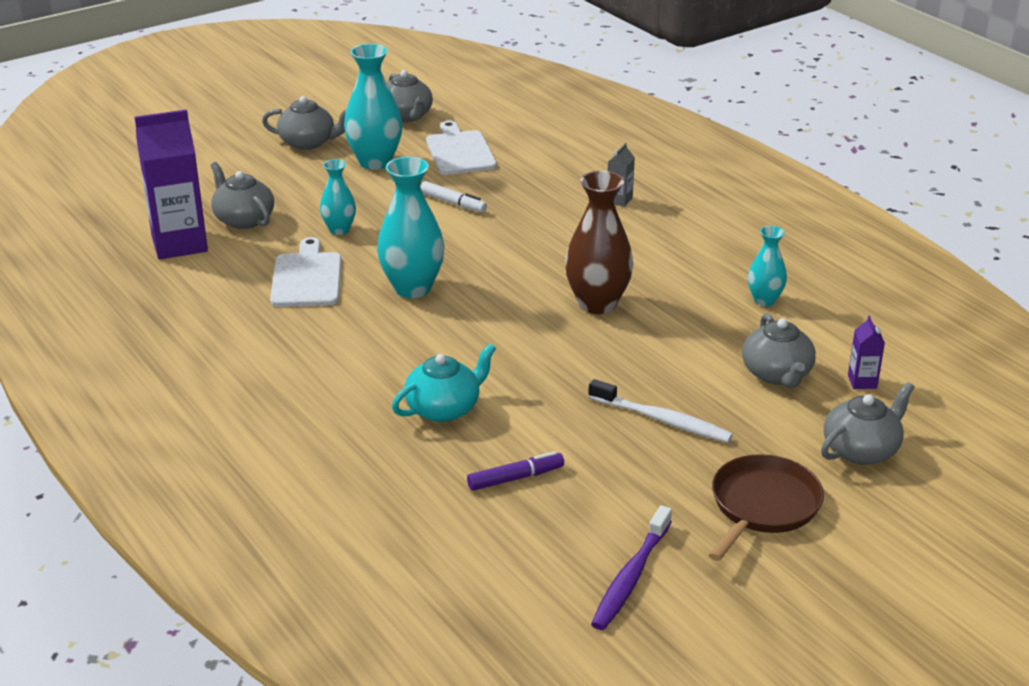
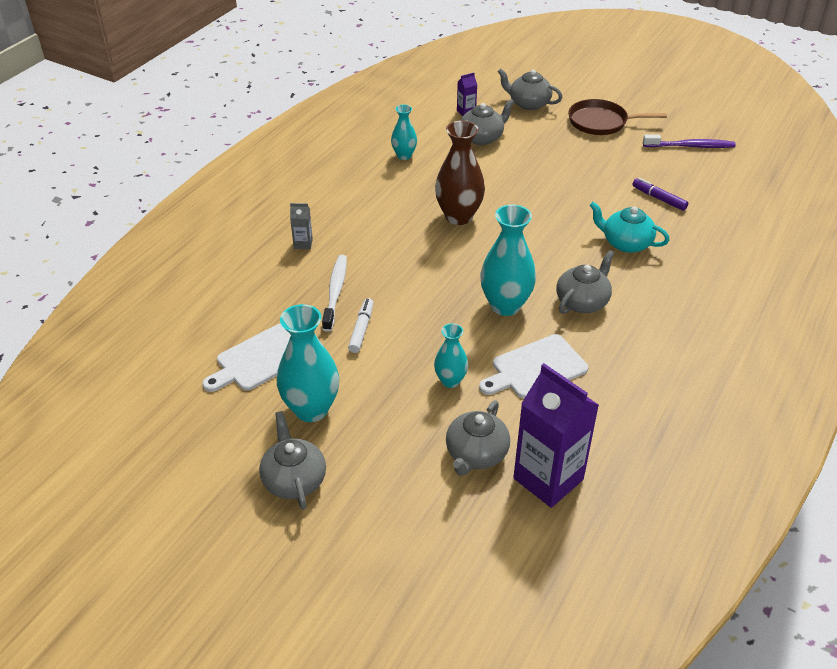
camera: 115 degrees left, 10 degrees up
grey teapot [387,70,433,122] -> grey teapot moved to [556,250,614,314]
white toothbrush [588,379,733,443] -> white toothbrush moved to [322,255,347,332]

